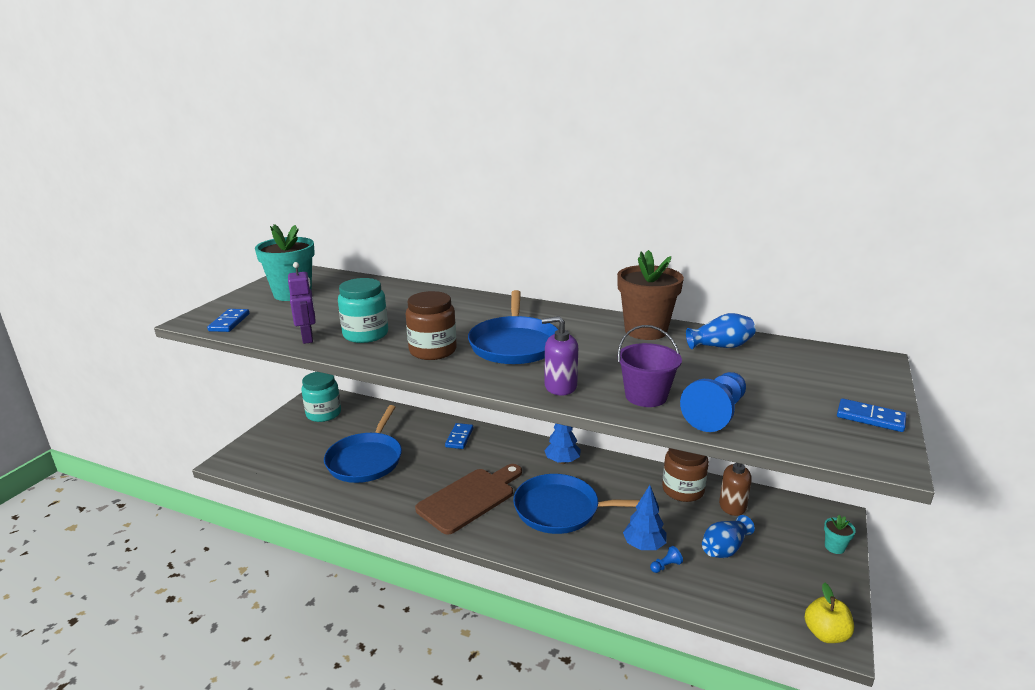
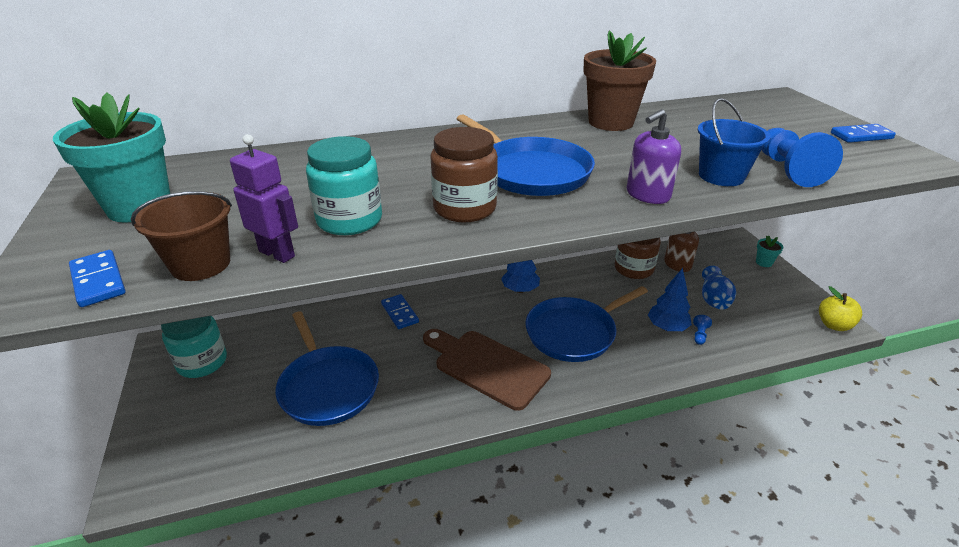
camera: 40 degrees left, 10 degrees up
brown cutting board [415,464,522,534] -> brown cutting board turned 60 degrees counterclockwise [423,329,551,411]
purple bucket [617,325,682,407] -> blue bucket [698,98,771,186]
blue vase [686,313,755,349] -> none
none -> brown bucket [131,191,232,281]

